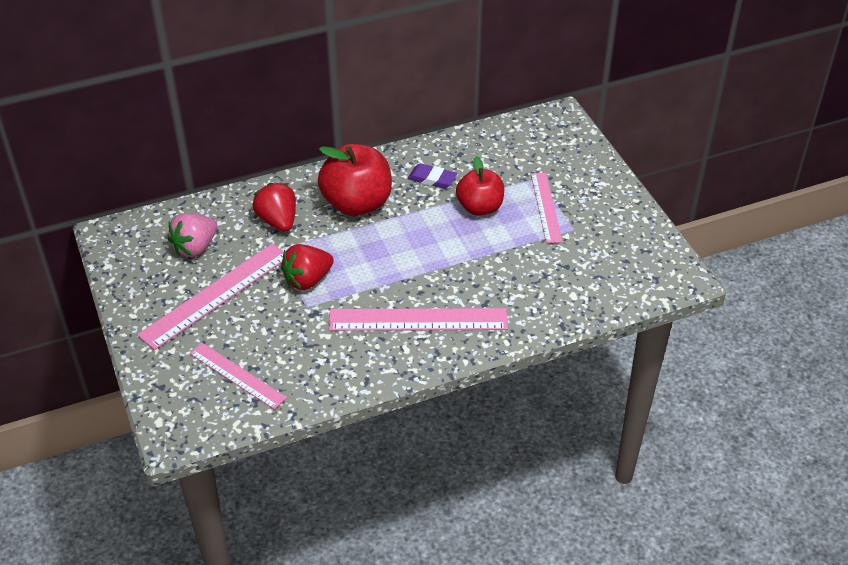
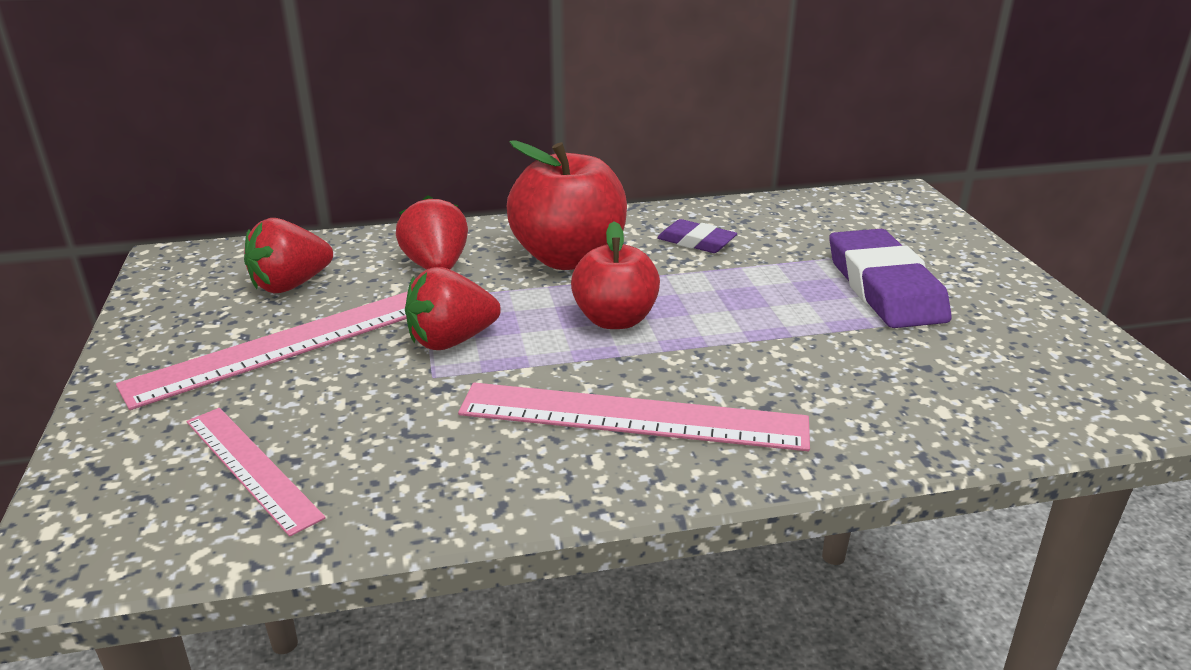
camera: 10 degrees right, 15 degrees down
pink strawberry [168,213,217,257] -> red strawberry [244,218,333,293]
red apple [456,156,504,216] -> red apple moved to [571,221,660,329]
pink ruler [531,172,563,243] -> purple eraser [829,229,952,328]

